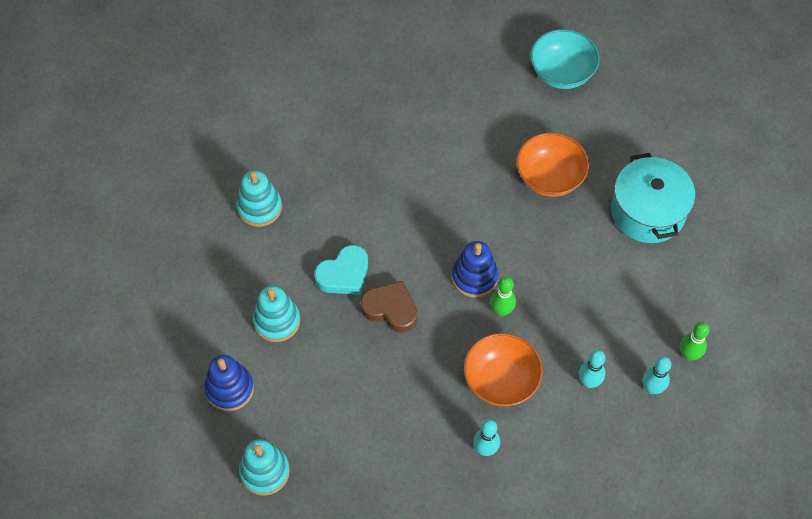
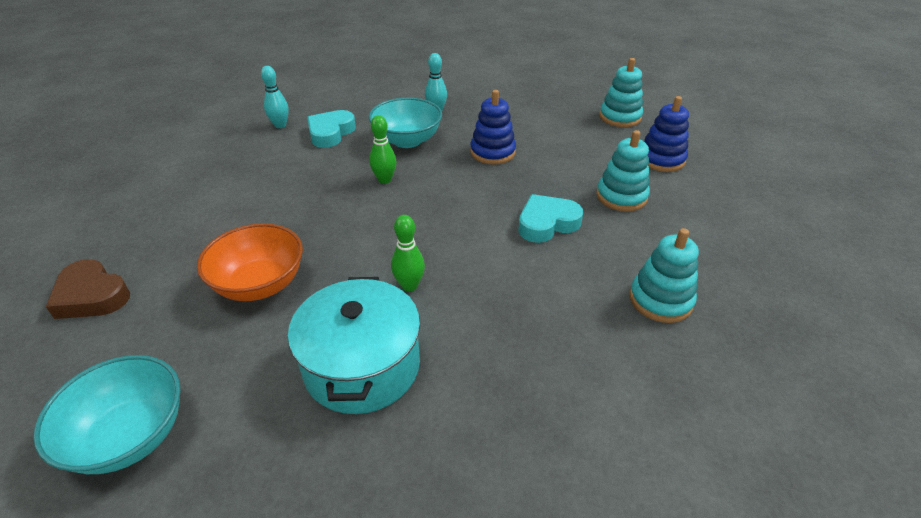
camera: 170 degrees left, 20 degrees down
brown heart [360,281,418,333] -> brown heart moved to [46,259,130,319]
blue stacking toy [452,241,498,298] -> blue stacking toy moved to [470,90,516,164]
orange bowl [463,333,543,407] -> turquoise bowl [369,98,442,148]
turquoise bowling pin [579,350,605,388] -> turquoise heart [307,110,356,148]
turquoise pot [611,153,695,243] -> turquoise pot moved to [288,277,420,414]
green bowling pin [680,322,710,361] -> green bowling pin moved to [391,215,425,291]

